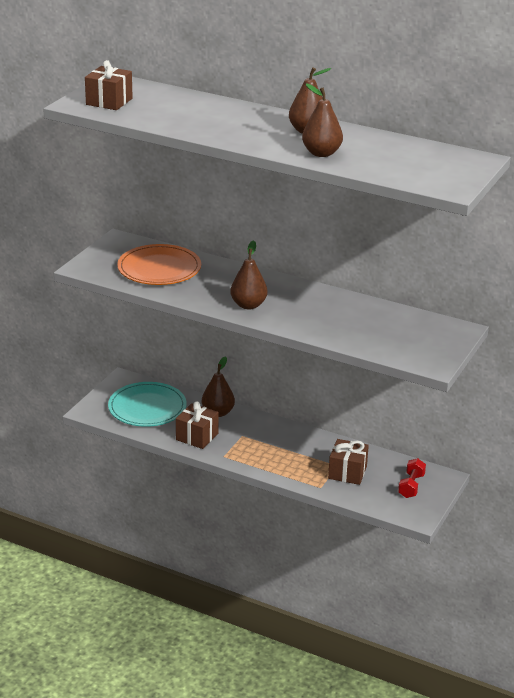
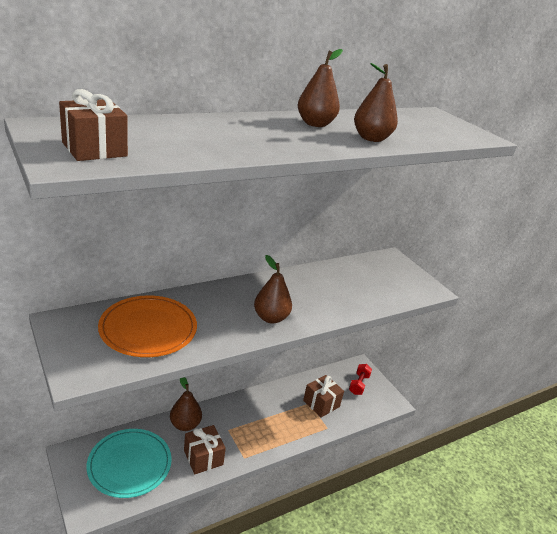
camera: 60 degrees left, 0 degrees up
red dumbbell [398,458,426,498] -> red dumbbell turned 60 degrees clockwise [349,364,372,395]

